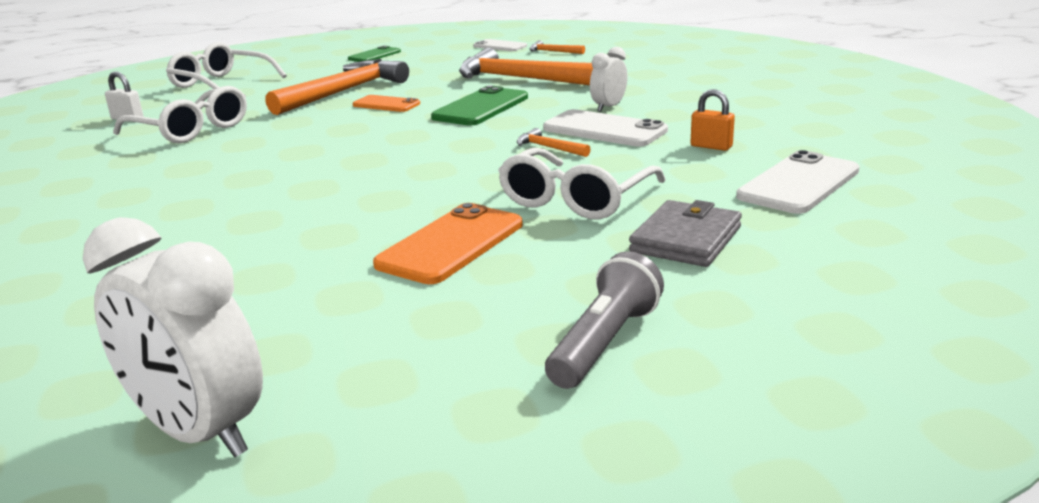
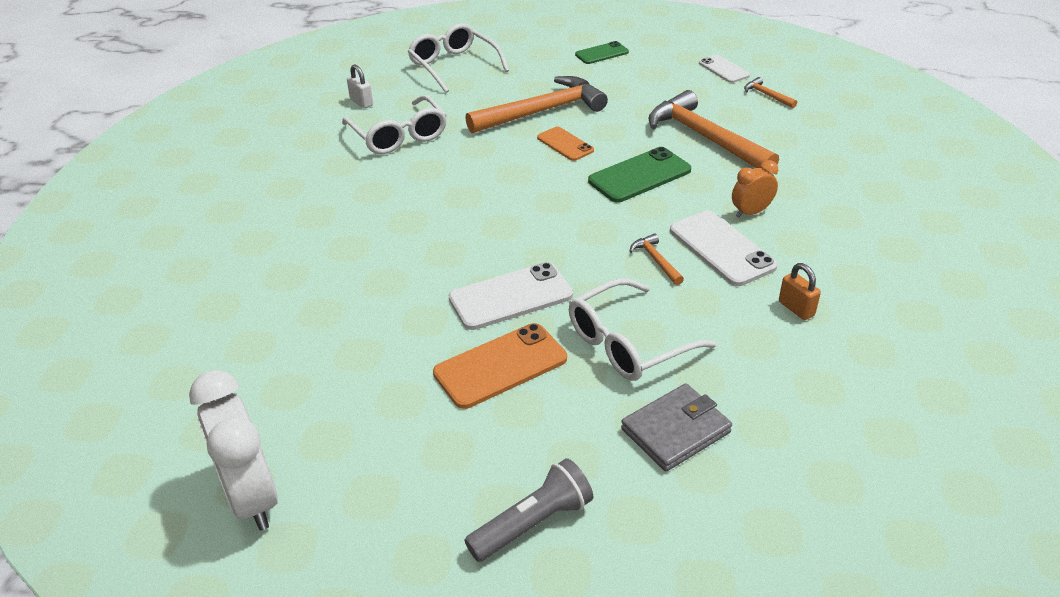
camera: 25 degrees right, 15 degrees up
white clock [590,47,628,112] -> orange clock [732,160,778,218]
white phone [736,150,860,214] -> white phone moved to [449,262,573,330]

